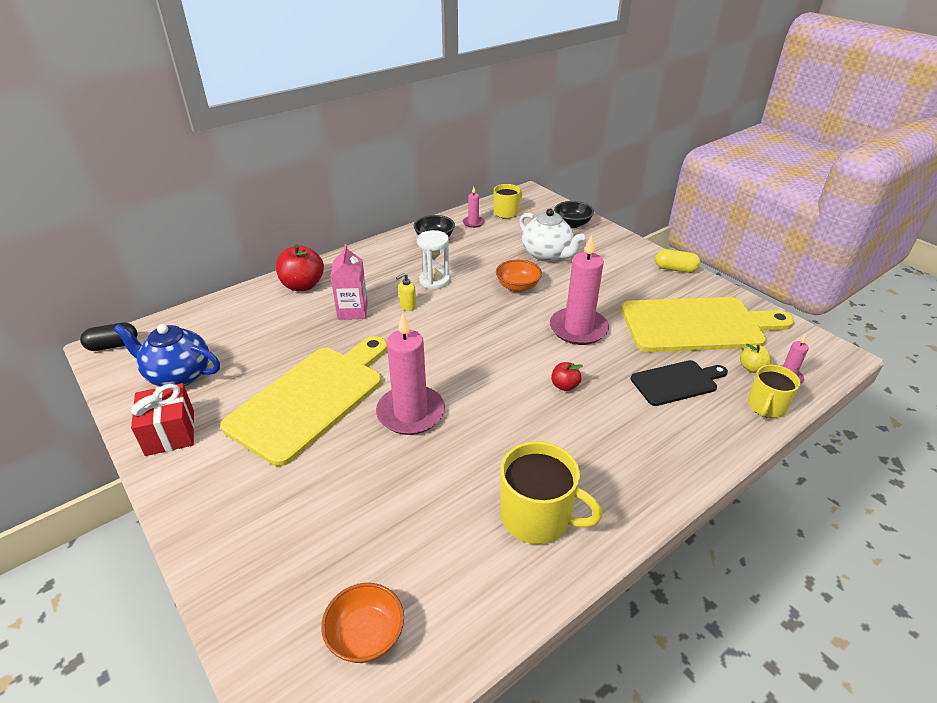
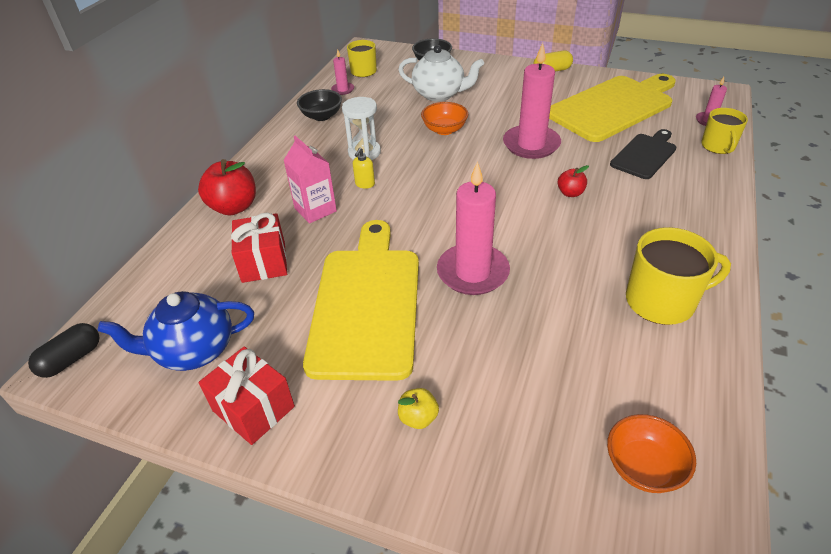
camera: 30 degrees left, 5 degrees up
yellow apple [740,344,772,373] -> yellow apple moved to [398,388,439,429]
none -> red gift [231,213,287,283]

